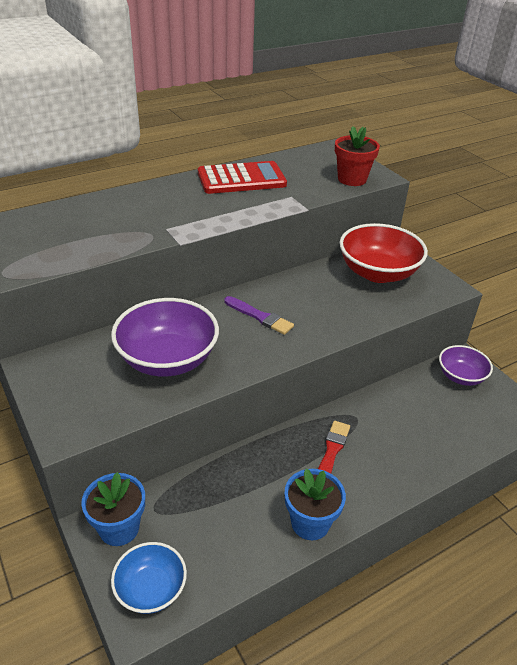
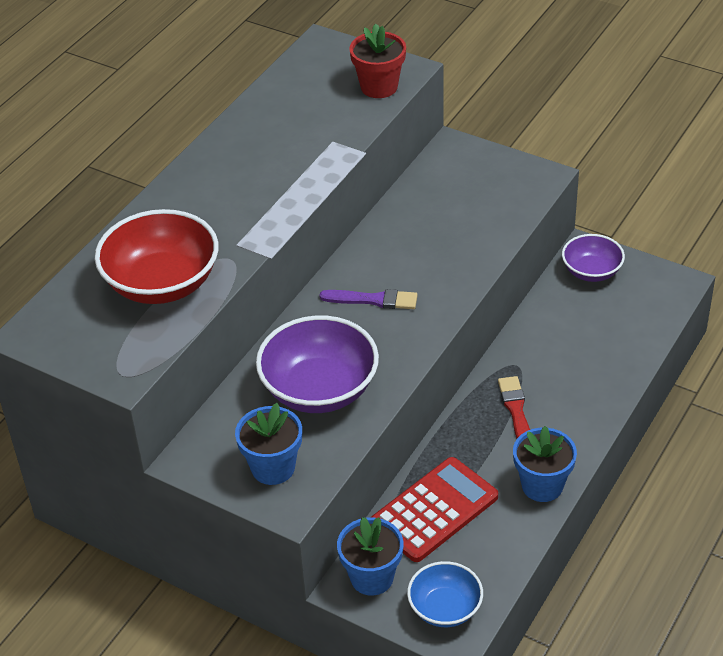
camera: 25 degrees left, 5 degrees up
red calculator [198,161,287,194] -> red calculator moved to [371,457,498,562]
red bowl [339,223,428,283] -> red bowl moved to [95,209,218,304]
none -> blue flower pot [235,403,302,485]

